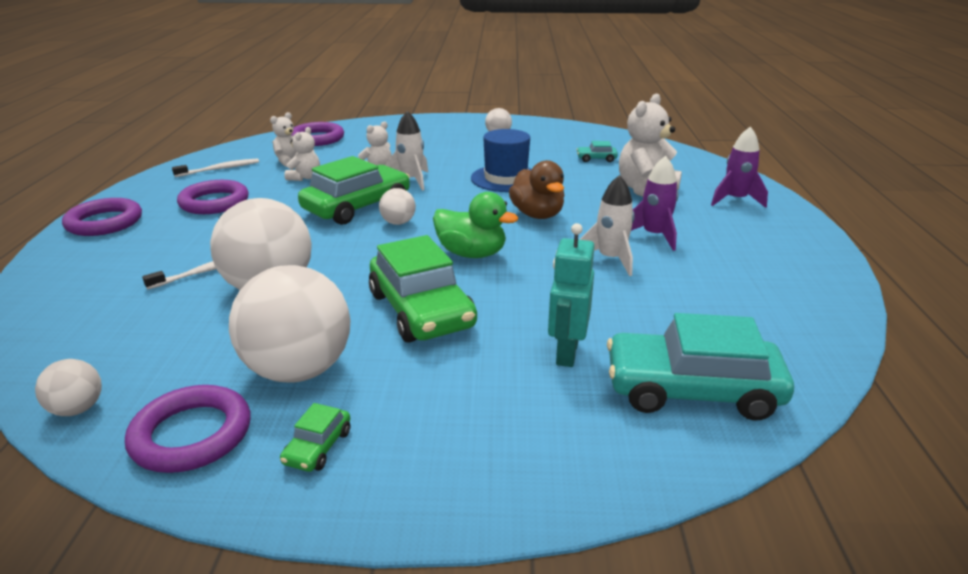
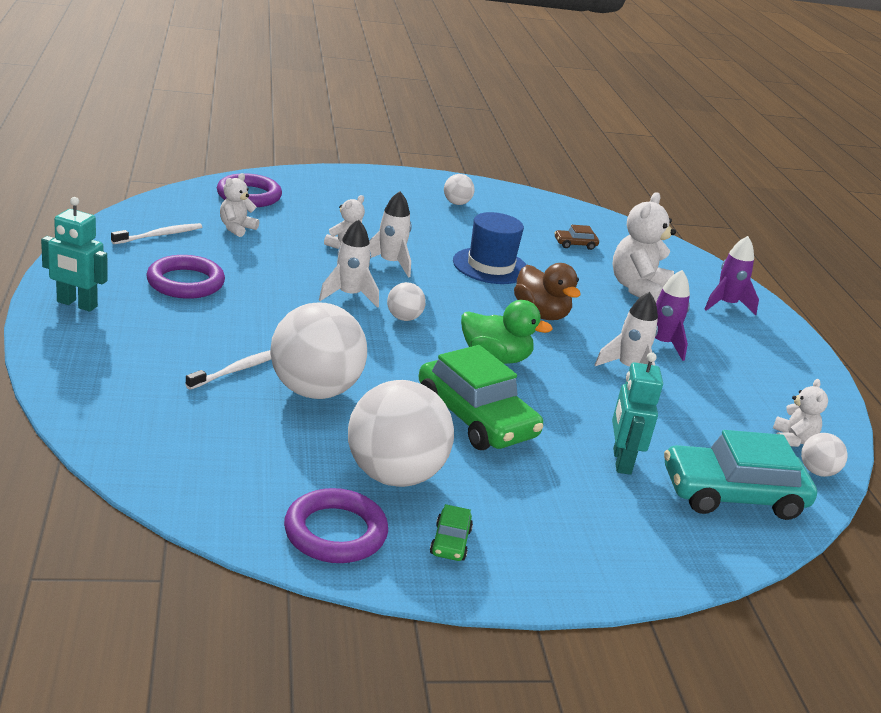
camera: 15 degrees left, 0 degrees up
white ball [35,359,102,416] -> white ball moved to [801,433,848,477]
purple ring [62,198,142,236] -> turquoise robot [41,197,108,312]
white teddy bear [284,127,320,181] -> white teddy bear moved to [773,379,828,447]
green car [298,156,410,225] -> white rocket [319,219,379,308]
turquoise car [576,141,618,162] -> brown car [554,225,599,250]

